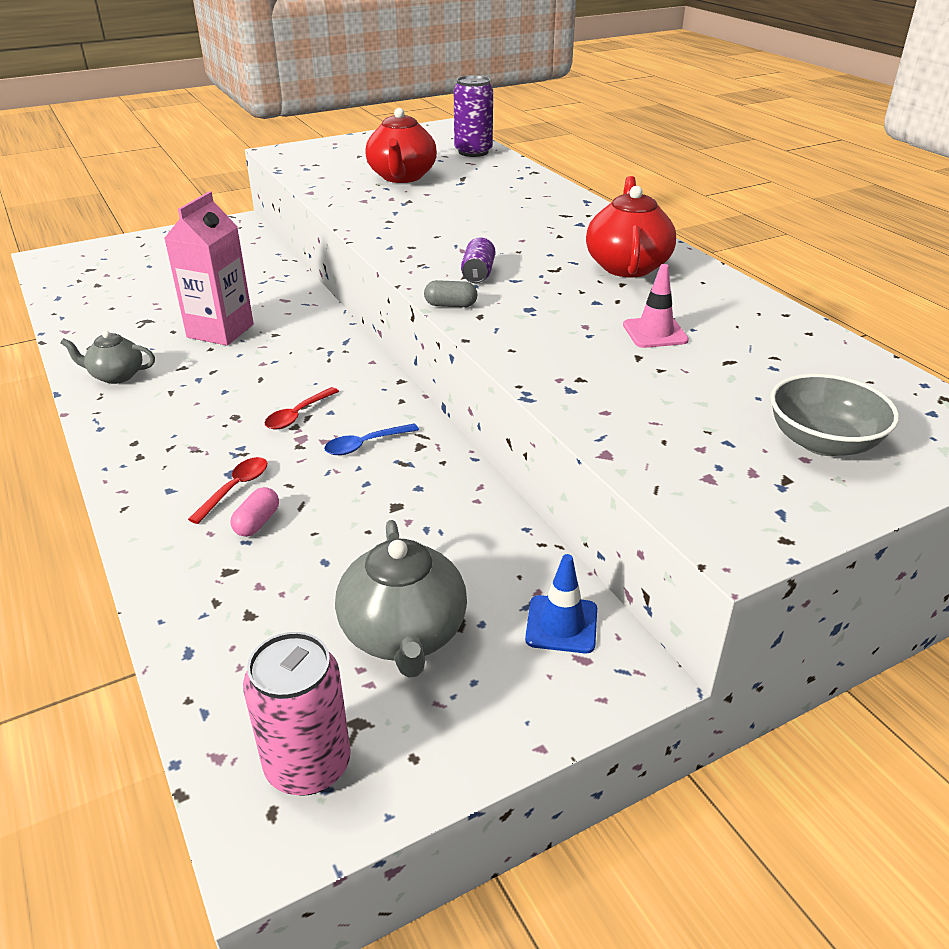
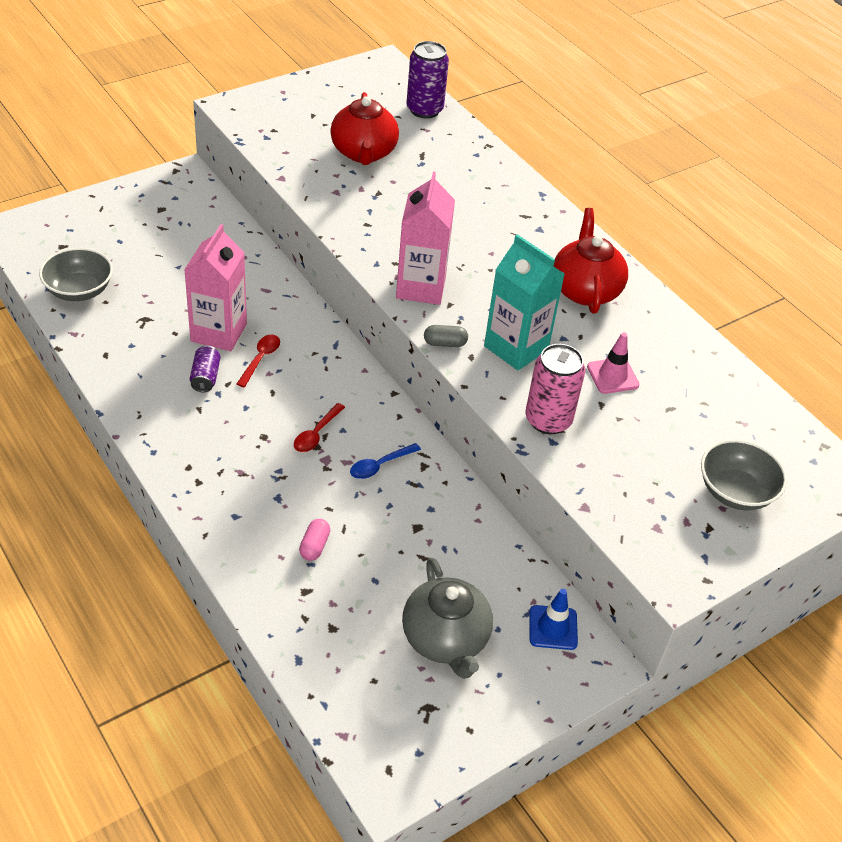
camera: 10 degrees left, 10 degrees up
grey teapot [61,331,155,384] -> none
red spoon [188,457,267,524] -> red spoon moved to [237,335,280,387]
pink can [243,632,351,796] -> pink can moved to [525,344,585,434]
purple can [461,237,495,283] -> purple can moved to [190,345,221,393]
none -> grey bowl [39,248,113,301]
none -> pink carton [396,172,455,305]
none -> turquoise carton [484,234,564,371]

